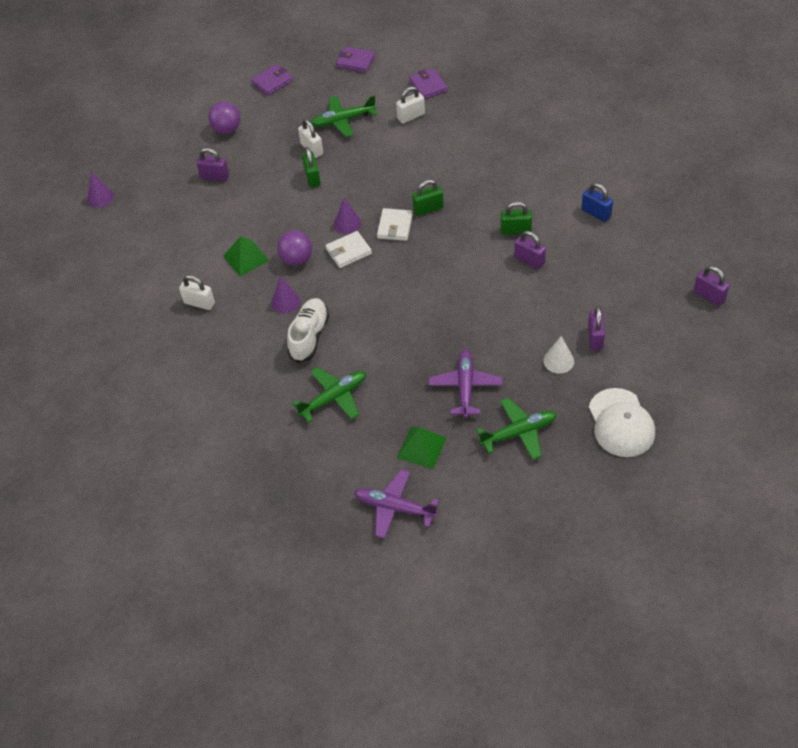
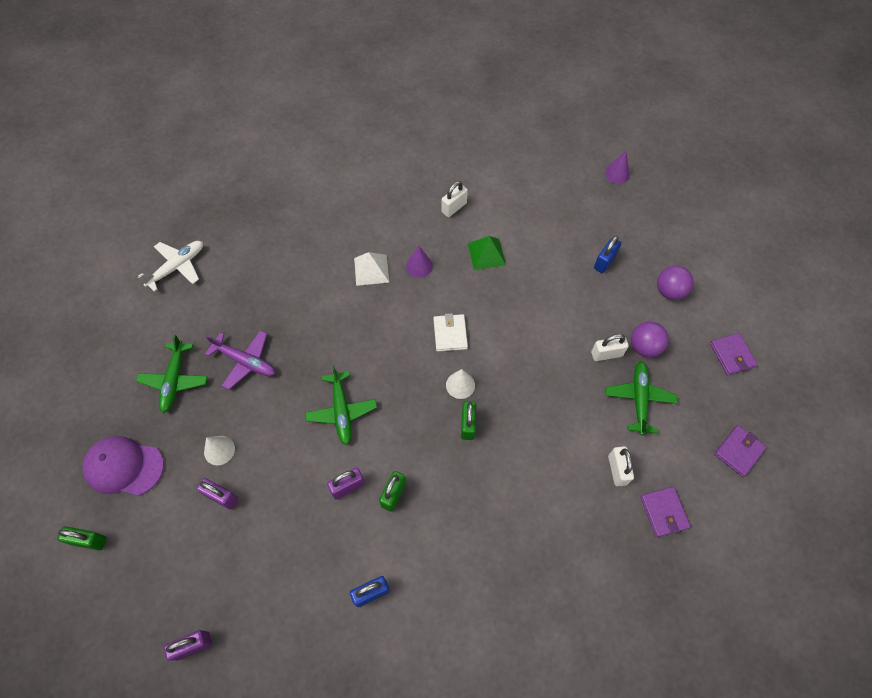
camera: 110 degrees right, 10 degrees up
purple padlock [196,148,229,181] -> blue padlock [594,236,621,273]
purple ball [277,230,312,266] -> purple ball moved to [631,321,669,357]
white shoe [287,298,329,363] -> white pyramid [354,252,389,286]
green plane [292,367,366,423] -> green plane moved to [305,365,377,445]
green padlock [302,147,321,188] -> green padlock moved to [57,526,107,550]
purple cone [334,198,361,234] -> none
purple plane [354,470,439,539] -> white plane [138,241,203,292]
white wallet [377,208,413,241] -> white cone [446,369,475,399]
green pyramid [397,427,447,469] -> none
purple wallet [409,68,448,99] -> purple wallet turned 75 degrees clockwise [640,487,691,537]
white cap [589,388,655,457] -> purple cap [83,436,164,496]

